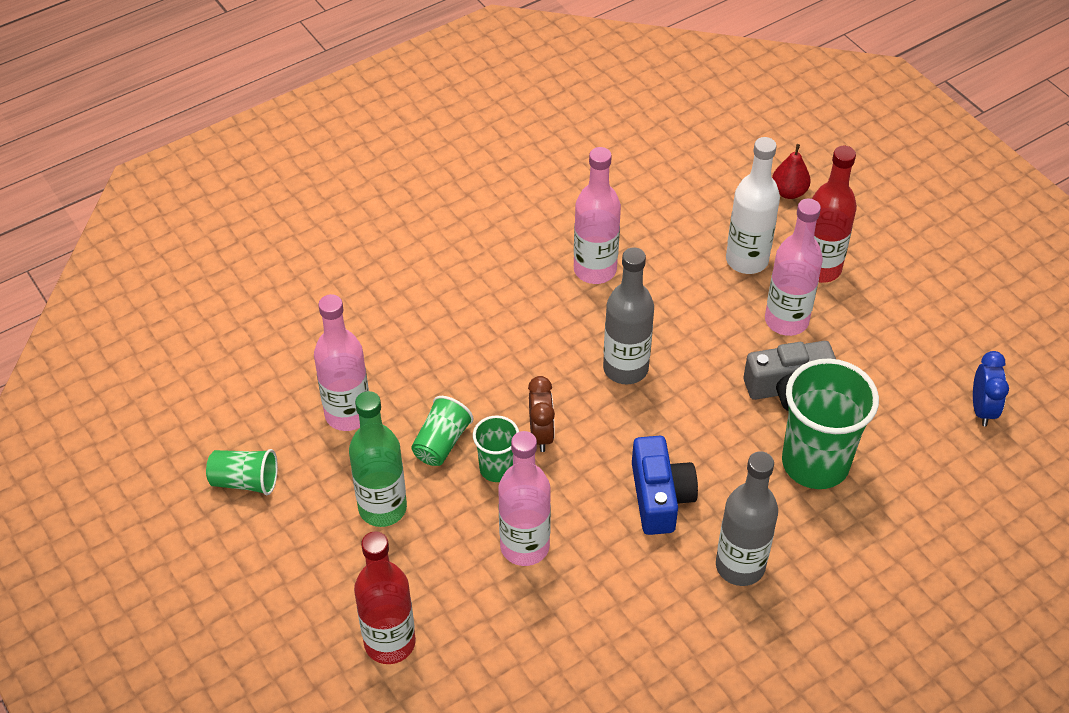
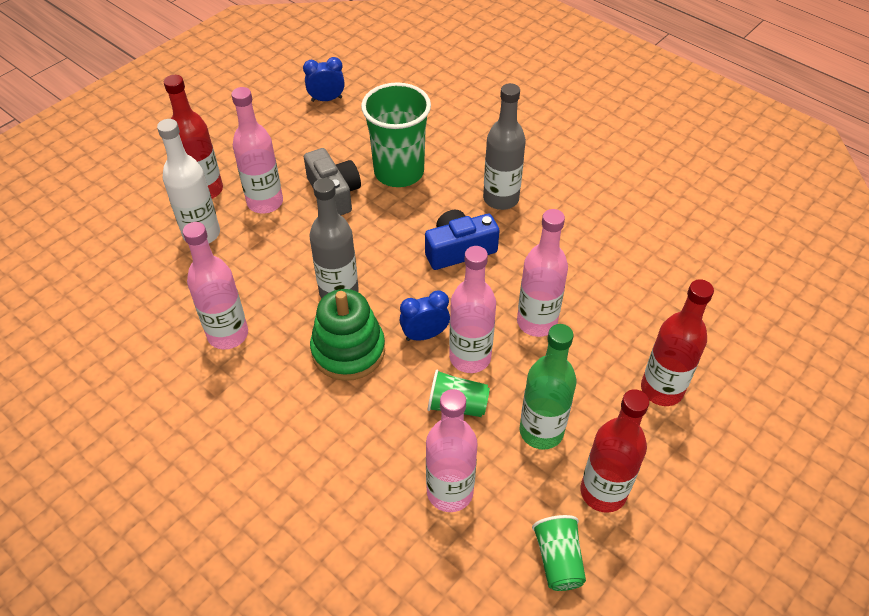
camera: 105 degrees left, 0 degrees up
green cup [473,415,519,482] -> pink bottle [449,246,496,373]
brown clock [528,376,555,452] -> blue clock [399,290,450,341]
red pear [772,144,811,199] -> none
none -> green stacking toy [310,289,385,381]
none -> red bottle [581,389,649,513]

